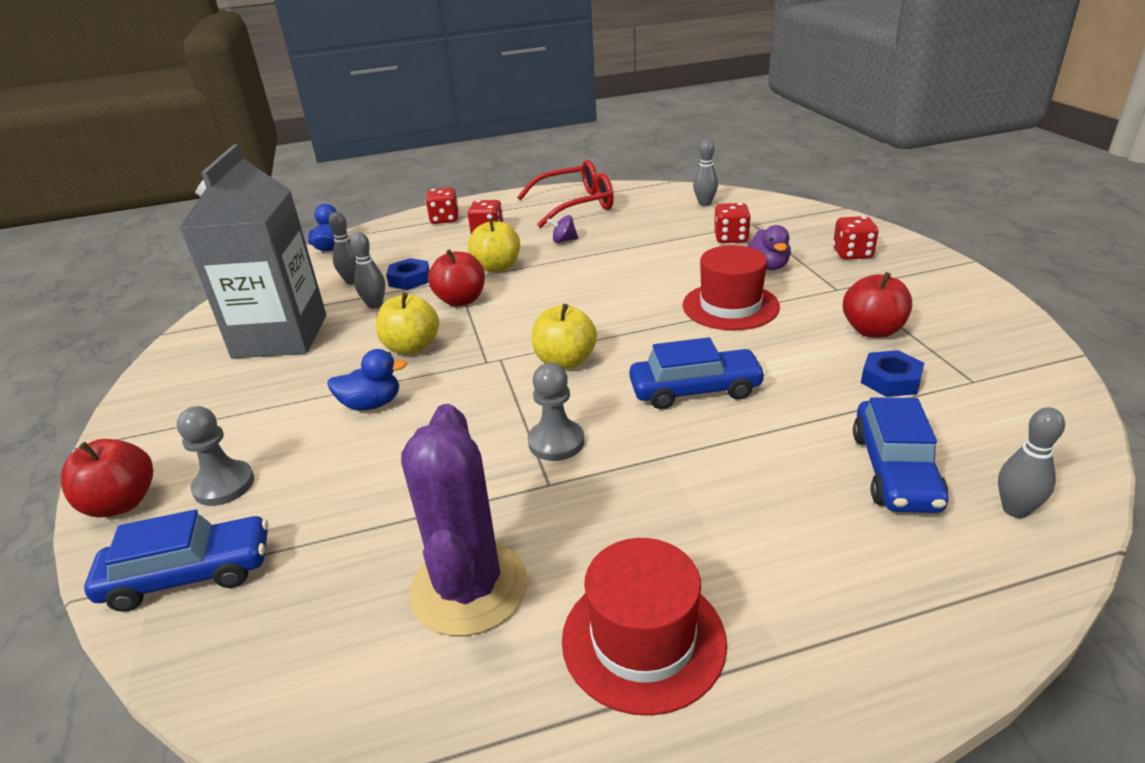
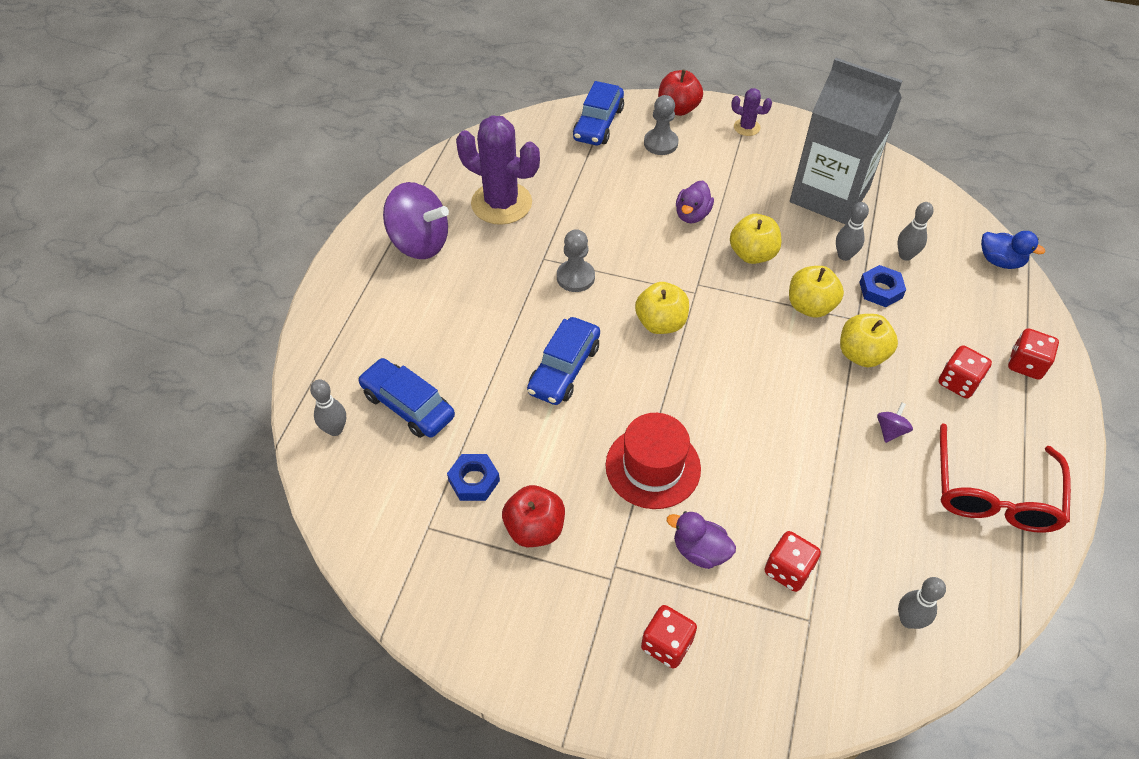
camera: 120 degrees right, 20 degrees up
blue duck [327,349,407,410] -> purple duck [676,181,714,223]
red apple [428,249,485,307] -> yellow apple [789,266,844,318]
red hat [562,538,727,716] -> purple spinning top [383,182,449,259]
none -> purple cactus [731,88,772,136]

